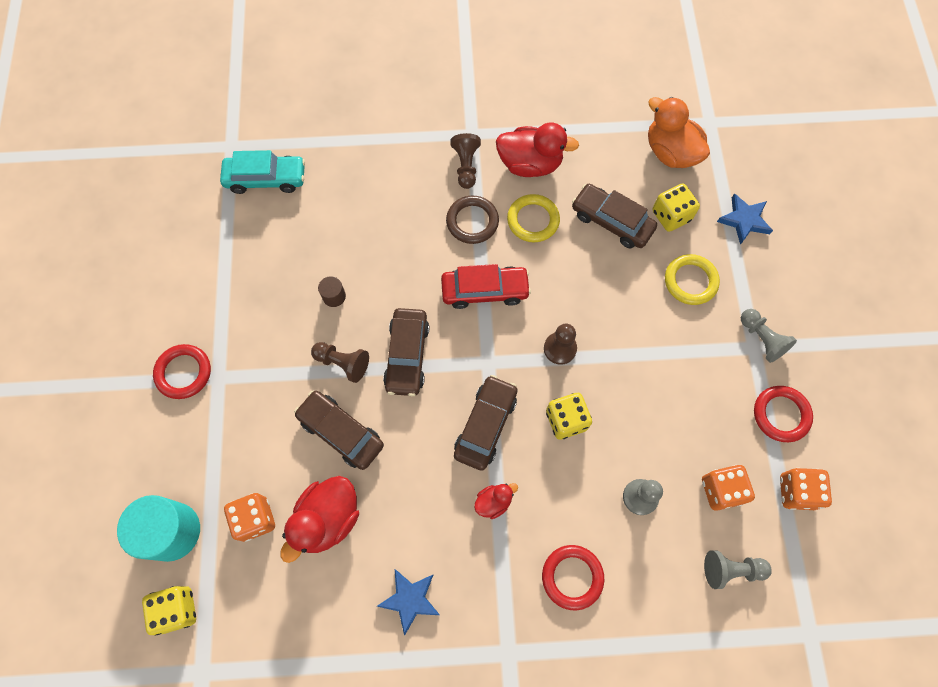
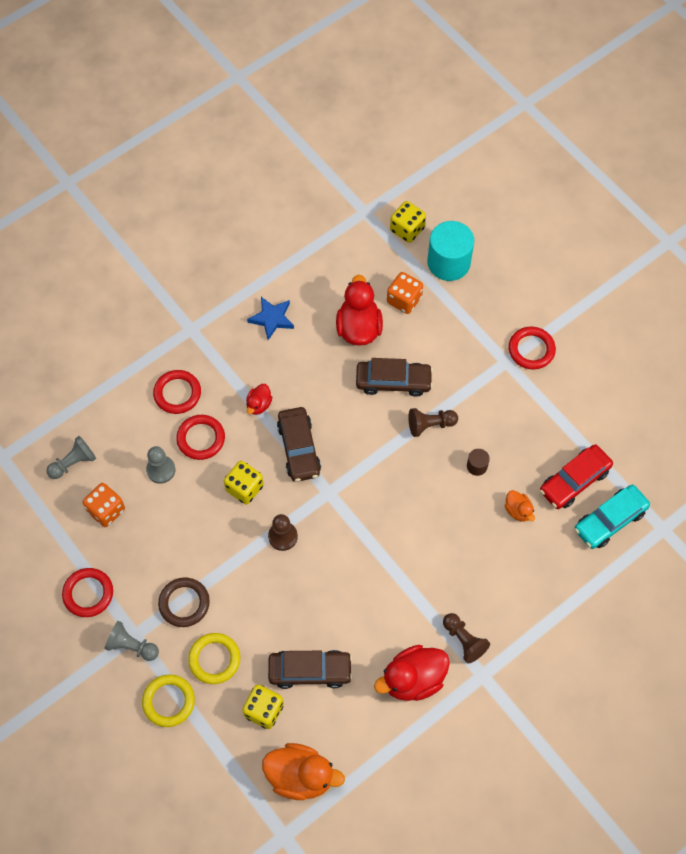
camera: 145 degrees right, 5 degrees down
brown car [383,308,429,396] -> none
red car [441,264,531,309] -> red car moved to [540,444,613,509]
brown ring [446,196,499,244] -> brown ring moved to [158,577,210,627]
yellow ring [507,194,560,242] -> yellow ring moved to [142,674,195,727]
blue star [717,193,773,245] -> none
orange dice [780,468,832,510] -> none
none -> red ring [176,415,225,460]
none -> orange duck [505,490,535,522]

